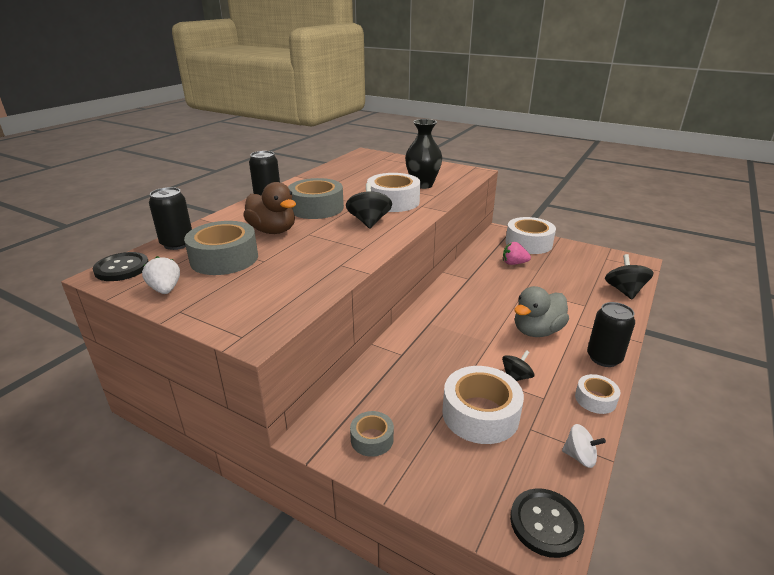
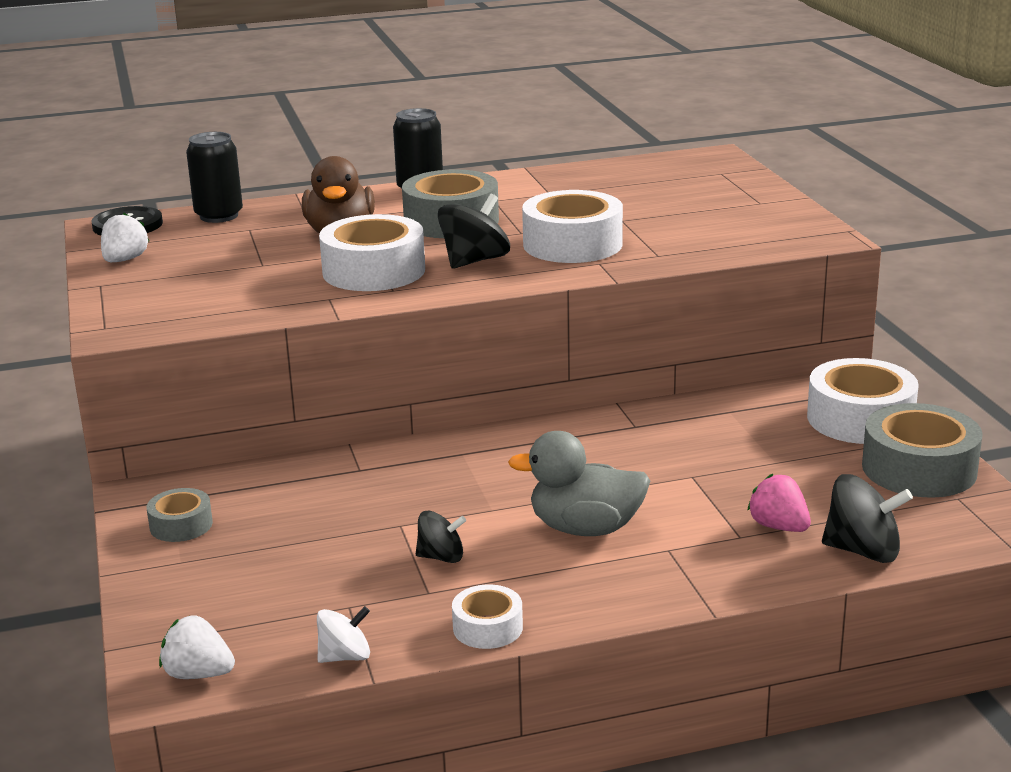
camera: 45 degrees right, 5 degrees down
grey tape [184,221,258,275] -> grey tape moved to [862,403,983,498]
black vase [405,119,442,189] -> none
white tape [442,366,524,444] -> white tape moved to [319,214,425,291]
pink strawberry [503,242,531,265] -> pink strawberry moved to [747,474,811,532]
black button [510,488,584,558] -> white strawberry [159,615,235,679]
white spinning top [562,424,606,468] -> white spinning top turned 90 degrees counterclockwise [317,606,370,663]
black can [587,302,635,367] -> none
black spinning top [605,254,654,299] -> black spinning top turned 60 degrees clockwise [822,474,913,563]

